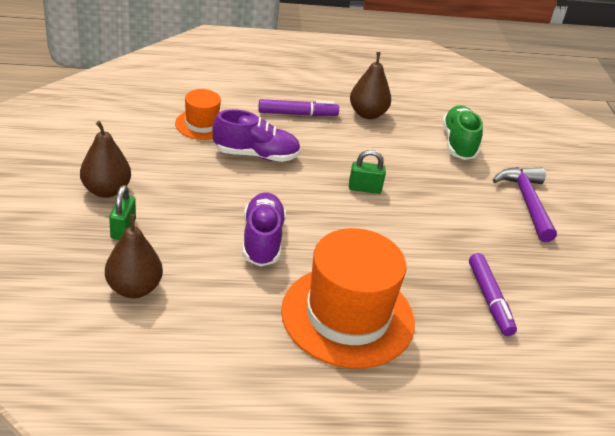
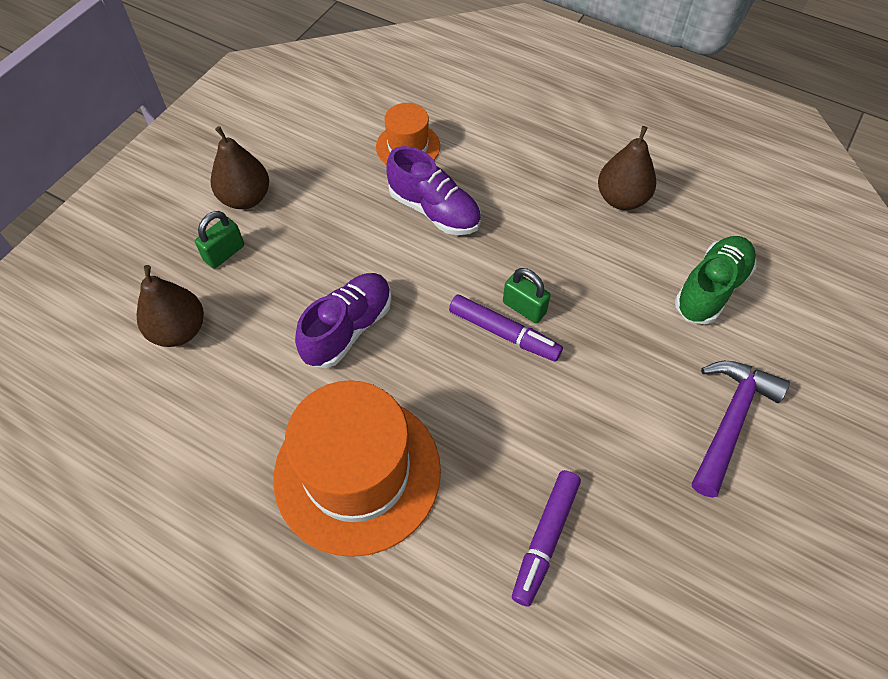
camera: 40 degrees right, 20 degrees up
purple marker [258,99,339,116] -> purple marker moved to [449,294,563,361]

